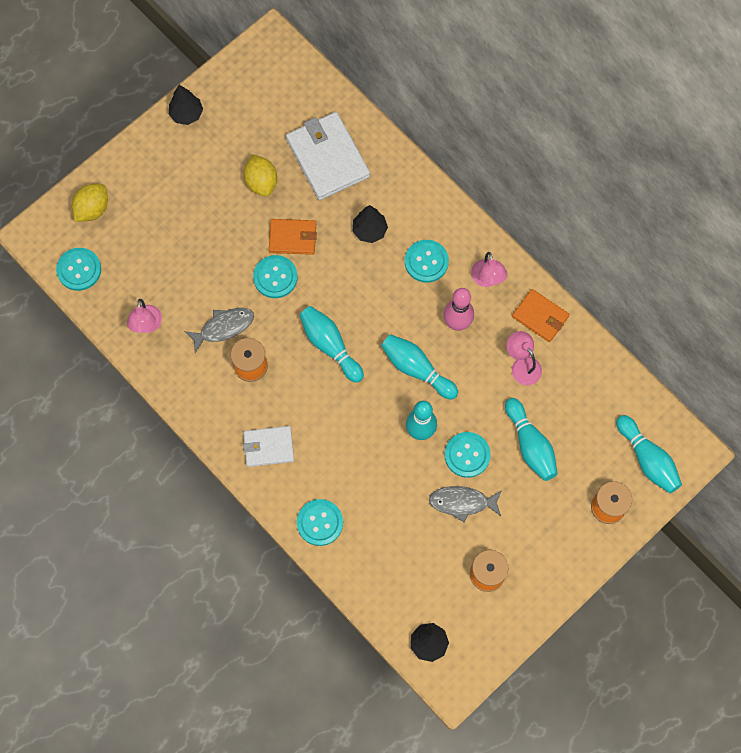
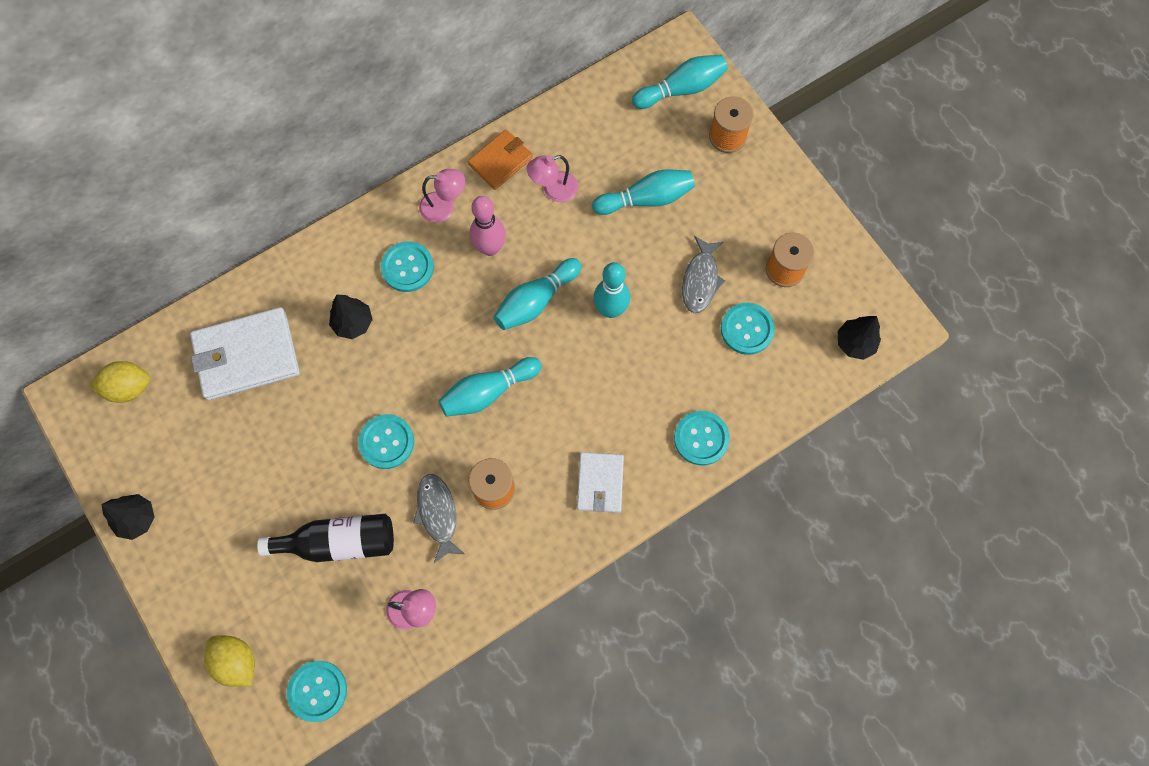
camera: 80 degrees left, 0 degrees up
yellow lemon [244,154,277,197] -> yellow lemon moved to [89,361,150,403]
orange wallet [269,219,317,255] -> none
turquoise button [445,432,491,478] -> turquoise button moved to [721,303,775,355]
none -> black bottle [257,514,394,562]

